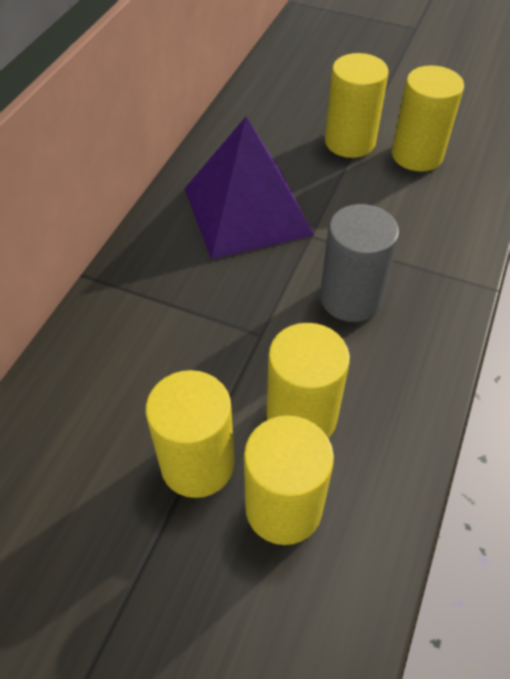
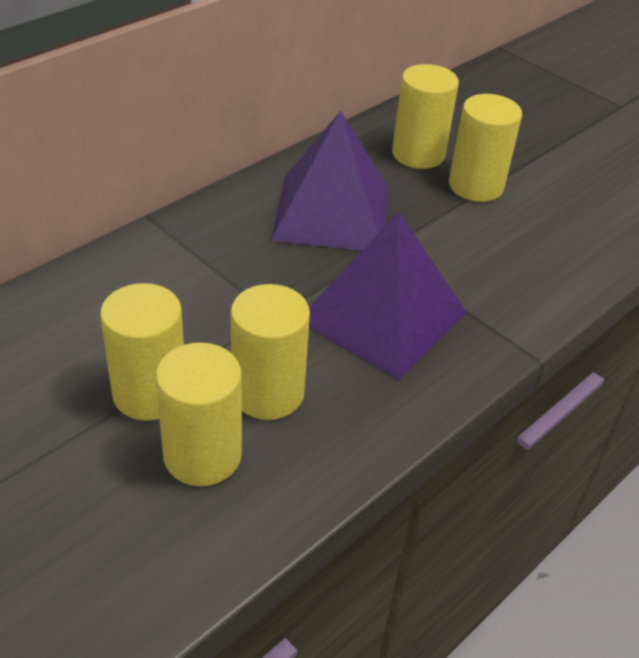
camera: 20 degrees right, 10 degrees down
grey cylinder [320,204,399,322] -> purple pyramid [309,211,467,380]
yellow cylinder [392,65,464,172] -> yellow cylinder moved to [392,64,459,169]

